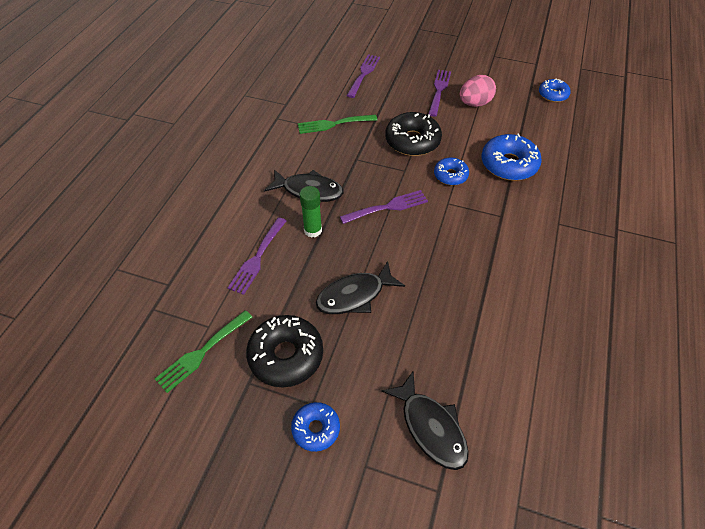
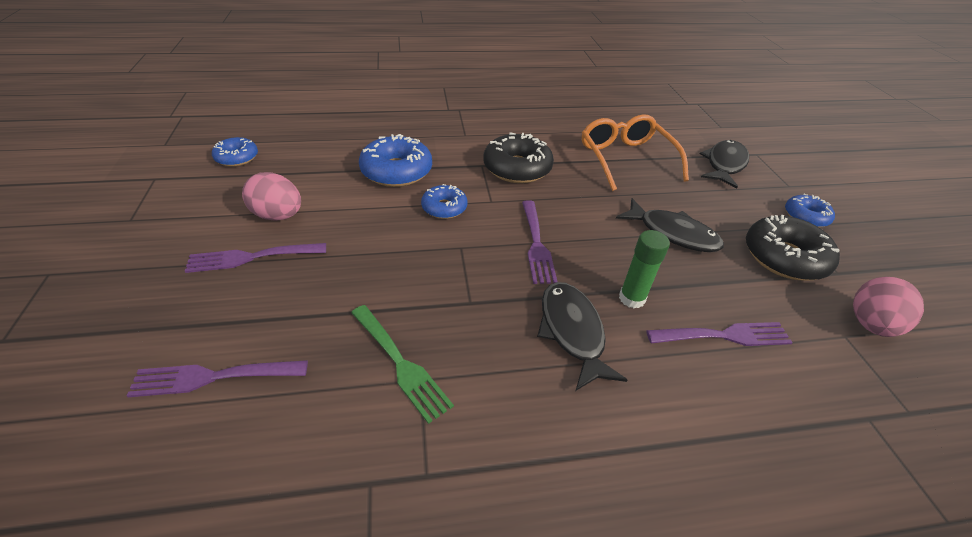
camera: 120 degrees left, 10 degrees down
green fork [155,310,252,393] -> pink egg [853,277,924,337]
purple fork [340,190,428,224] -> purple fork turned 135 degrees counterclockwise [522,200,558,284]
black donut [385,112,442,156] -> black donut moved to [483,132,554,183]
none -> orange glasses [582,114,689,191]

